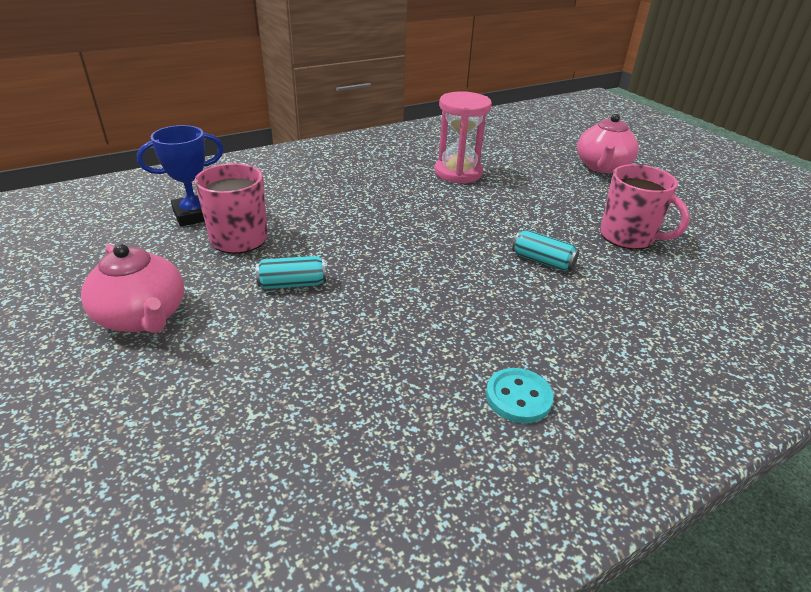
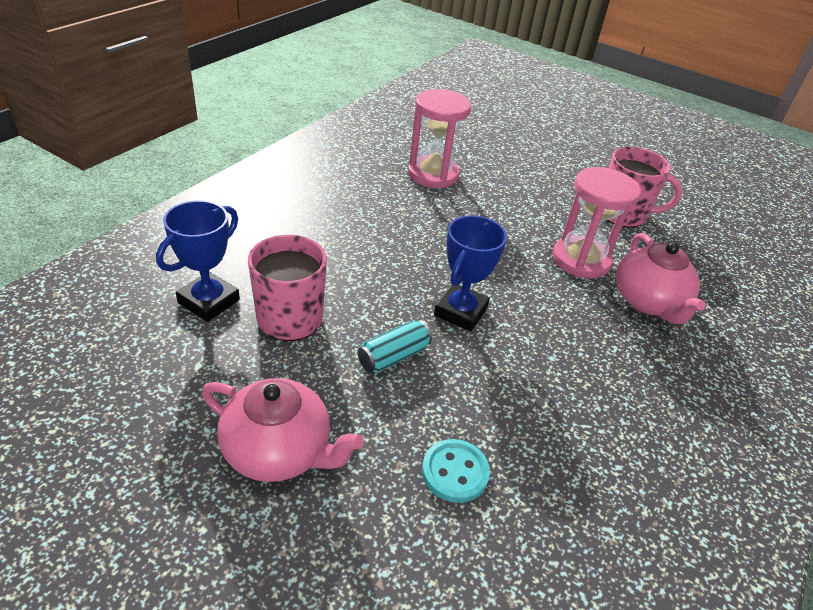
camera: 30 degrees left, 5 degrees up
turquoise button [486,368,554,423] -> turquoise button moved to [422,439,490,503]
turquoise can [512,230,579,271] -> pink hourglass [552,167,641,279]
pink teapot [577,114,639,173] -> pink teapot moved to [616,233,706,324]
none -> blue trophy [434,215,507,331]

